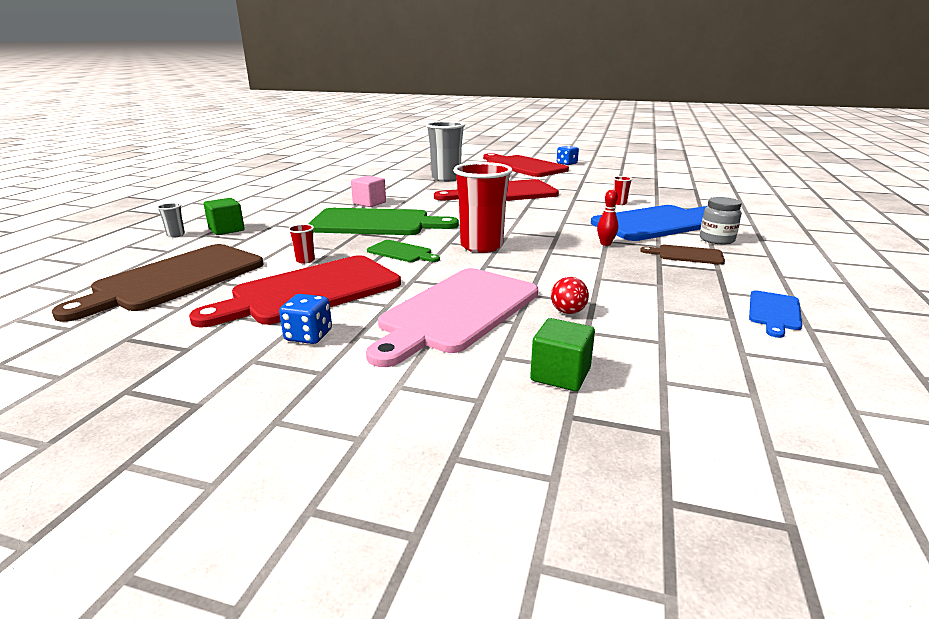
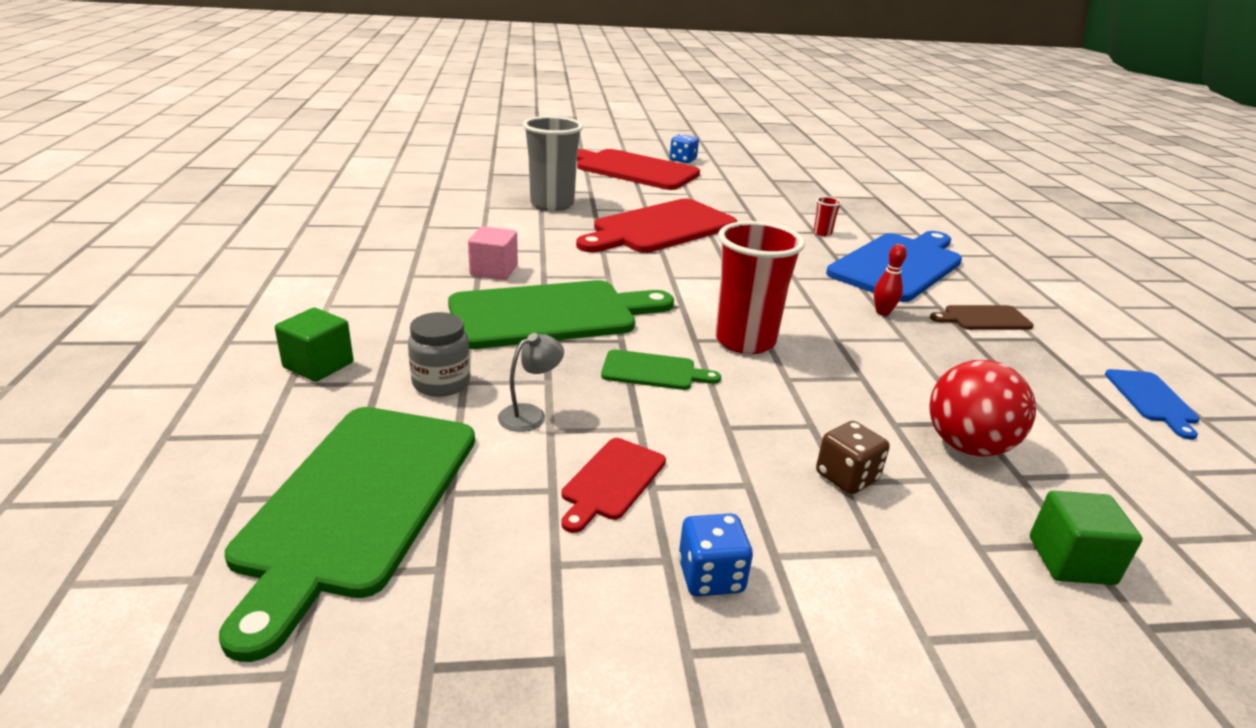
camera: 25 degrees left, 5 degrees up
brown cutting board [52,244,264,322] -> green cutting board [219,407,475,662]
grey cup [157,203,185,238] -> none
red cutting board [189,255,401,327] -> red cutting board [562,438,666,533], size x0.46
red cup [288,224,315,263] -> grey lamp [498,333,564,432]
pink cutting board [366,268,538,367] -> brown dice [816,421,890,494]
red ball [551,277,589,314] -> red ball [929,360,1036,457], size x1.93
grey jar [700,197,742,244] -> grey jar moved to [408,312,470,397]

